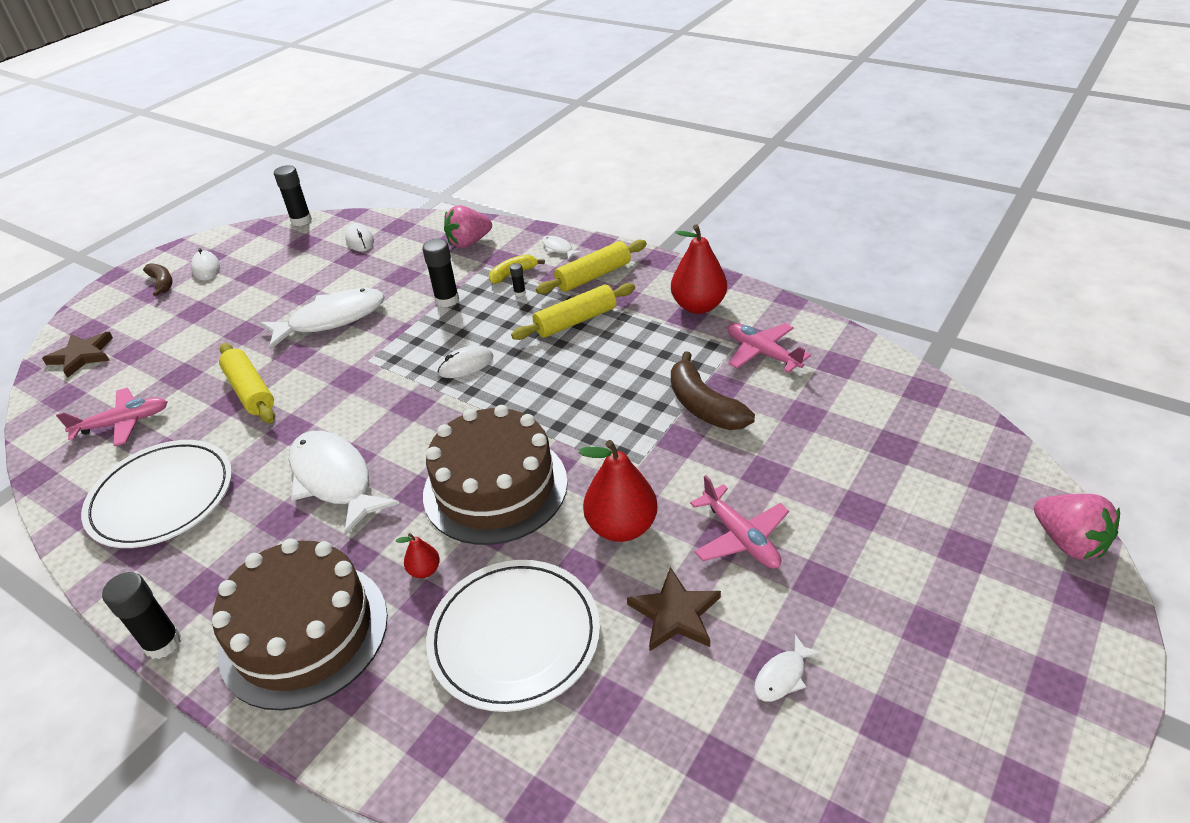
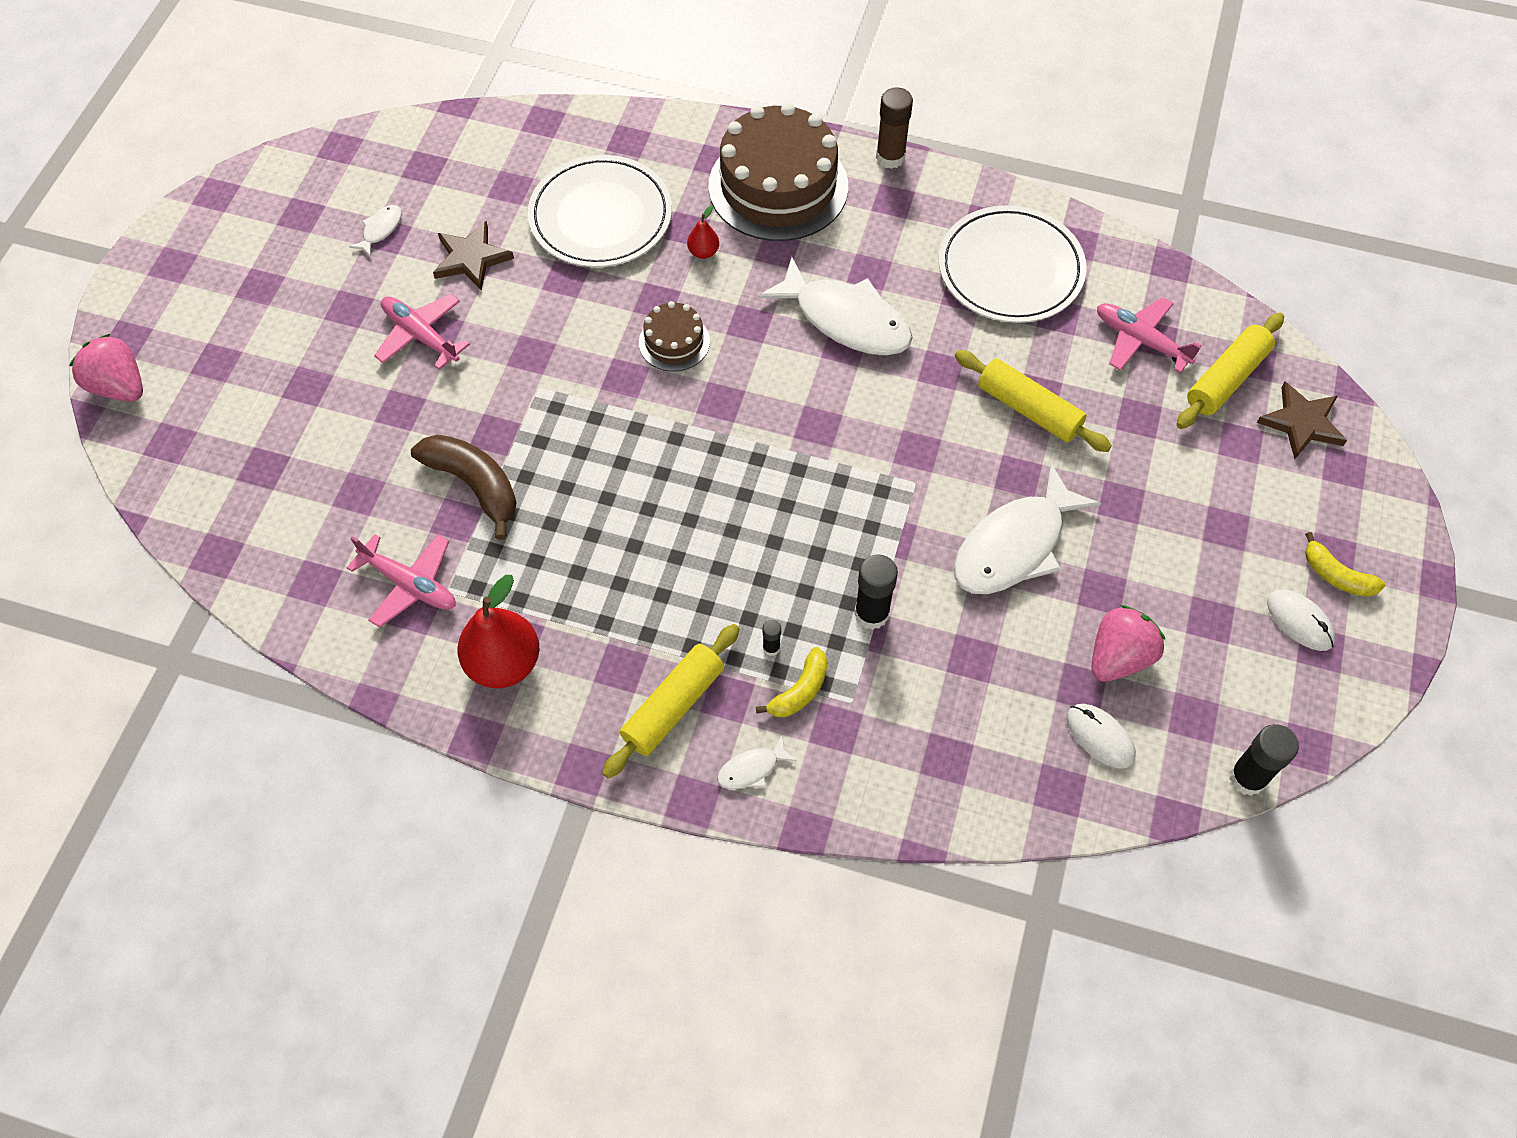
camera: 160 degrees right, 20 degrees up
pink plane [56,388,167,446] -> pink plane turned 75 degrees clockwise [1097,297,1202,373]
black glue stick [102,572,181,659] -> brown glue stick [876,87,913,169]
brown banana [143,263,173,296] -> yellow banana [1305,532,1385,597]
brown cake [423,405,568,545] -> brown cake [639,301,710,371], size x0.48
white mouse [438,345,494,378] -> none
pink strawberry [444,205,492,248] -> pink strawberry moved to [1091,605,1165,682]
yellow rolling pin [511,283,635,340] -> yellow rolling pin moved to [1176,313,1284,429]
white fish [542,236,583,260] -> white fish turned 120 degrees clockwise [717,736,797,789]
red pear [579,440,657,542] -> none

